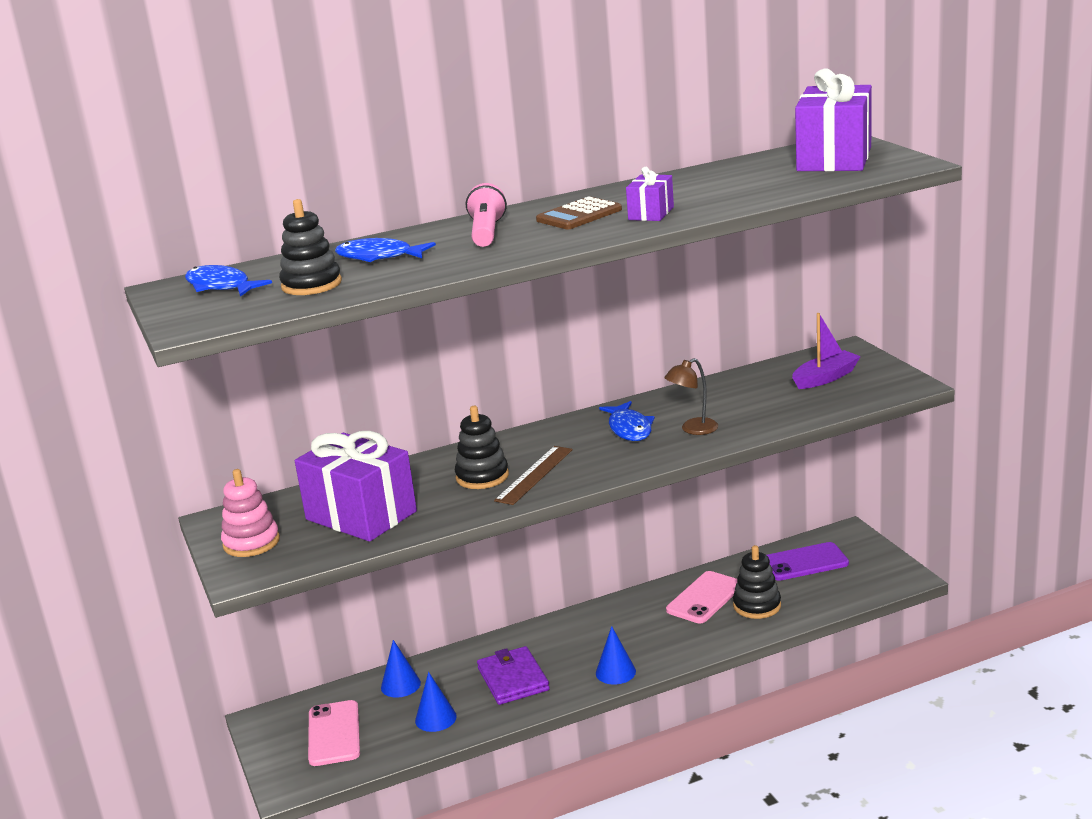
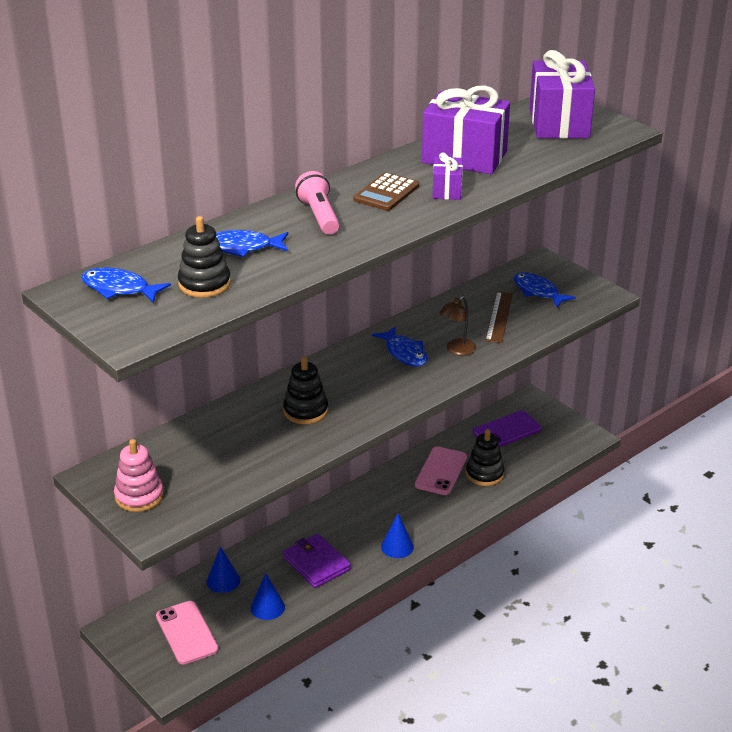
camera: 20 degrees left, 10 degrees up
purple gift [295,431,417,542] -> purple gift moved to [422,85,510,174]
brown ruler [494,446,573,505] -> brown ruler moved to [485,291,513,343]
purple boat [792,313,861,389] -> blue fish [514,272,575,307]

